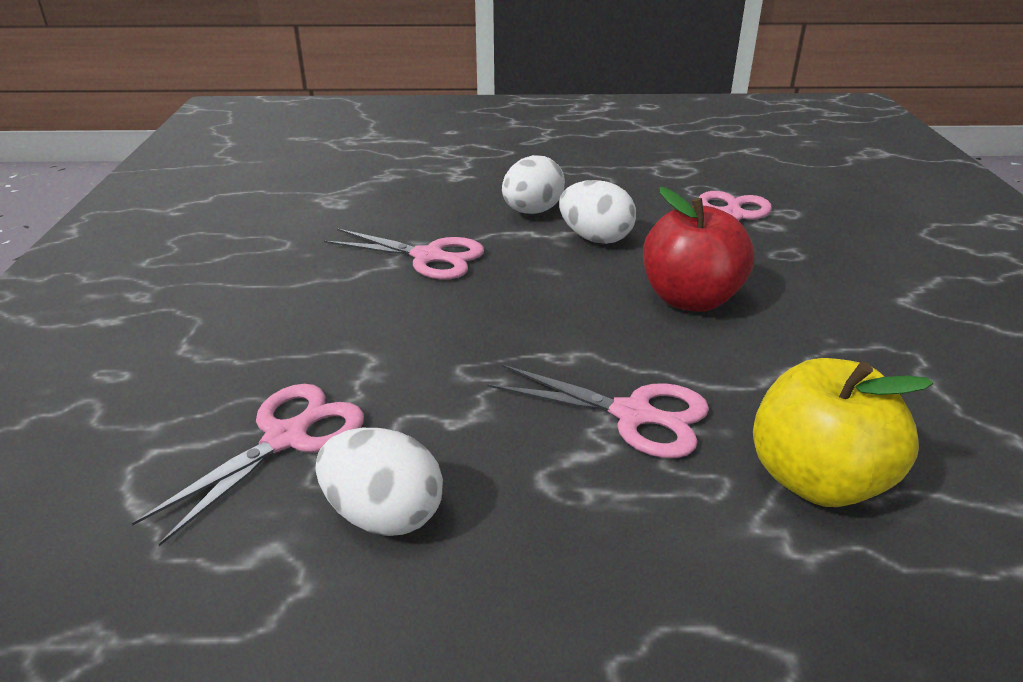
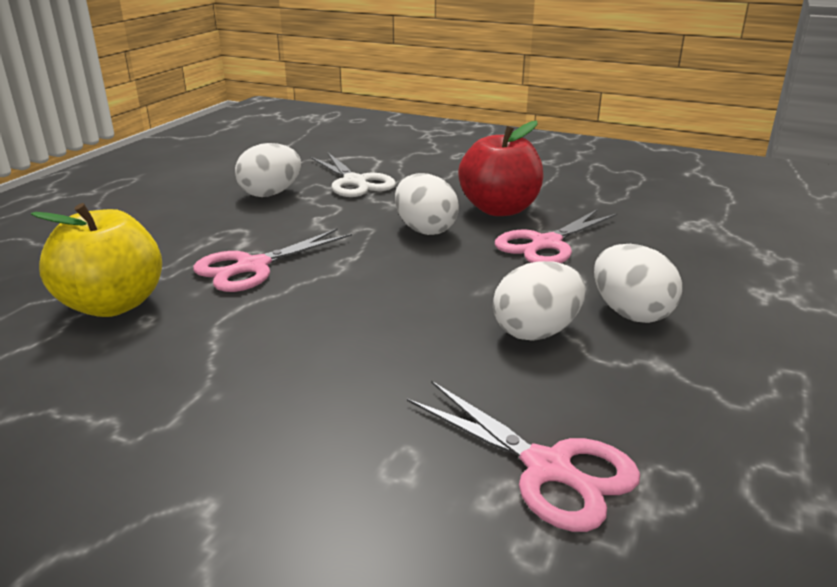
camera: 115 degrees right, 5 degrees down
pink scissors [132,384,364,546] -> white scissors [311,153,396,197]
red apple [643,187,754,312] -> red apple moved to [458,121,543,216]
none -> white egg [395,173,459,235]

